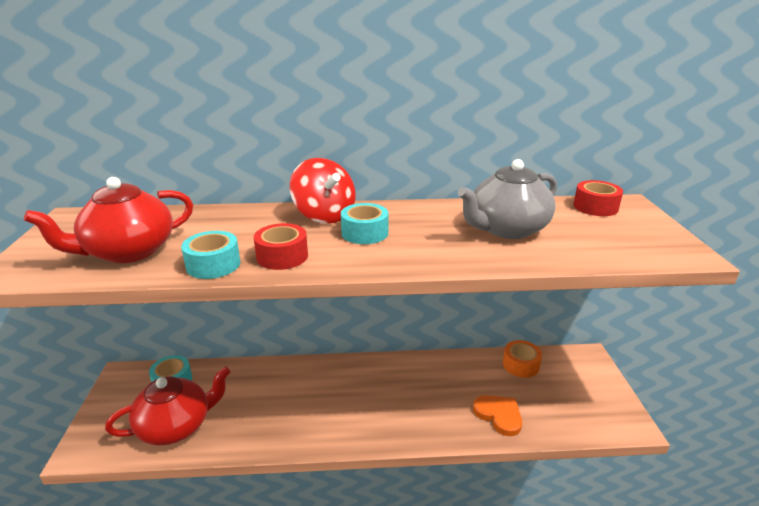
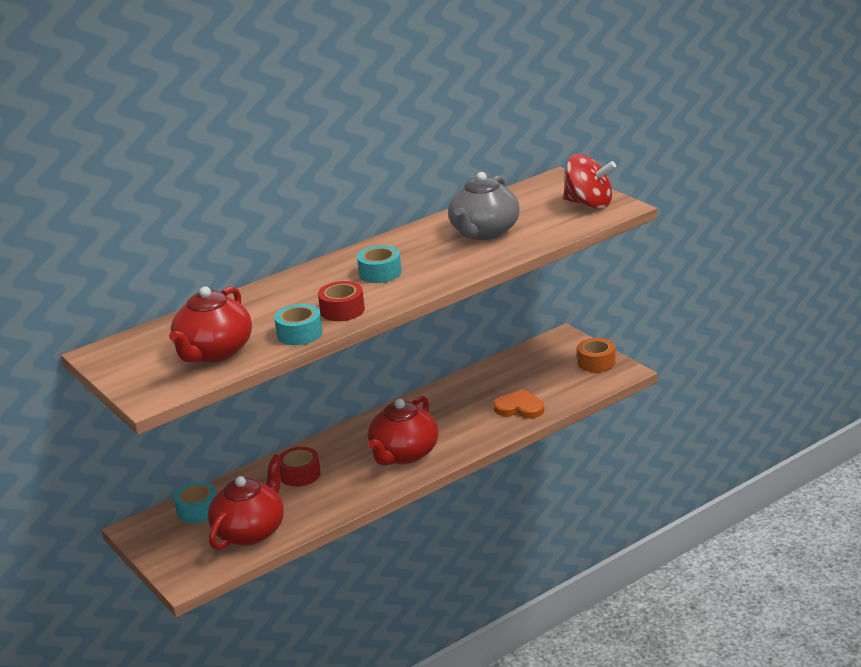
camera: 30 degrees left, 0 degrees up
red spinning top [290,158,356,224] -> red spinning top moved to [563,154,616,209]
orange tape [503,340,542,378] -> orange tape moved to [577,338,615,372]
red tape [574,180,623,216] -> red tape moved to [279,447,321,487]
none -> red teapot [368,396,439,465]

